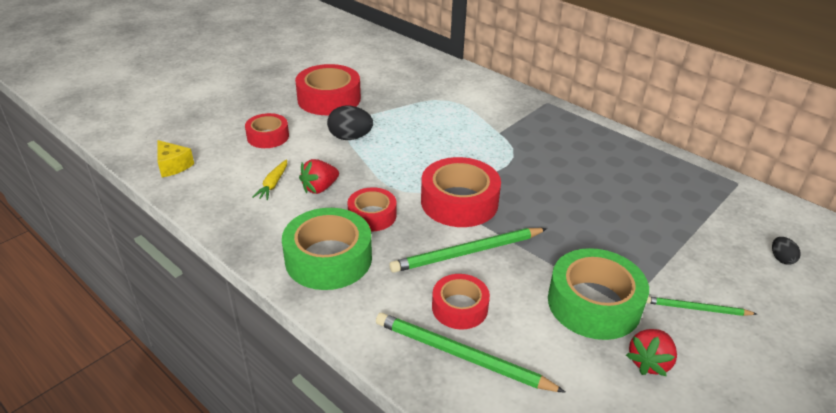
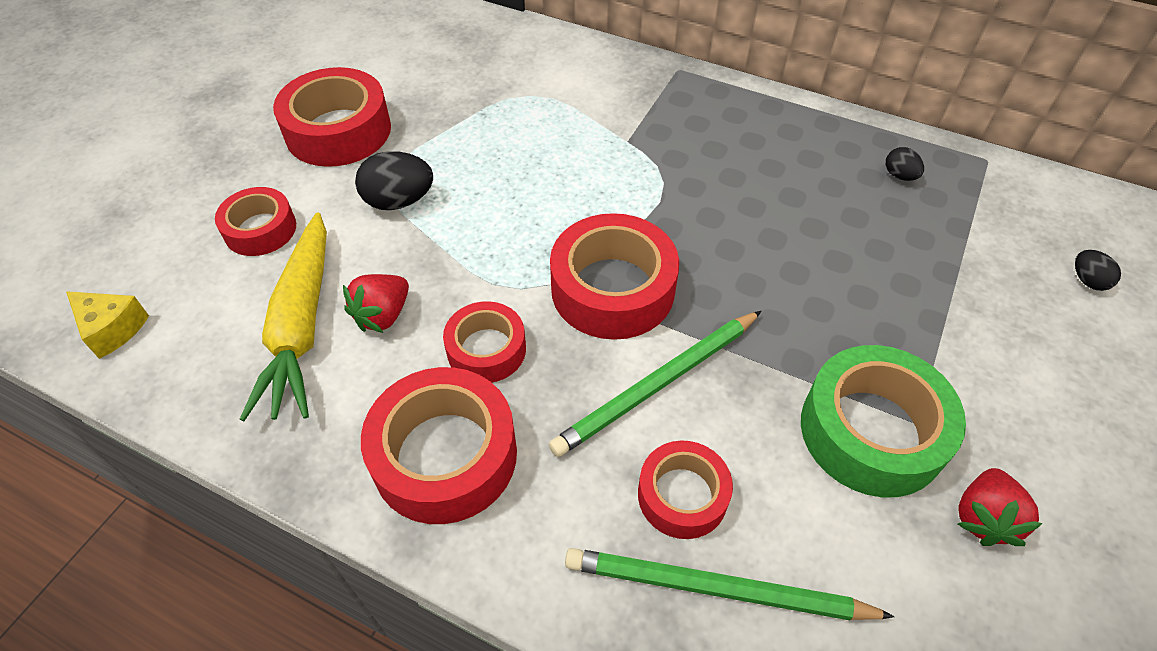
camera: 15 degrees left, 15 degrees up
yellow carrot [252,159,287,200] -> yellow carrot [239,212,327,421], size x2.22
green tape [282,208,372,290] -> red tape [361,367,517,524]
green pencil [646,297,757,316] -> none
none -> black egg [886,147,924,181]

